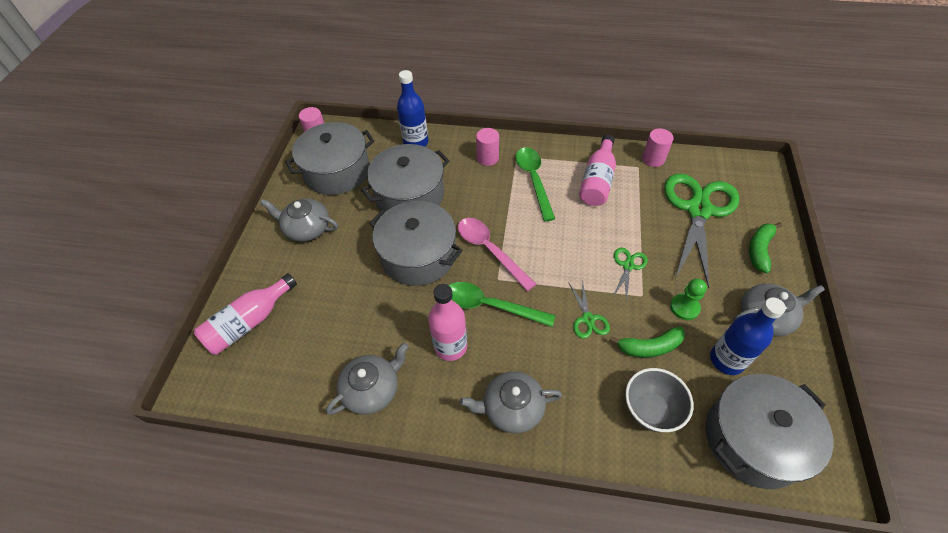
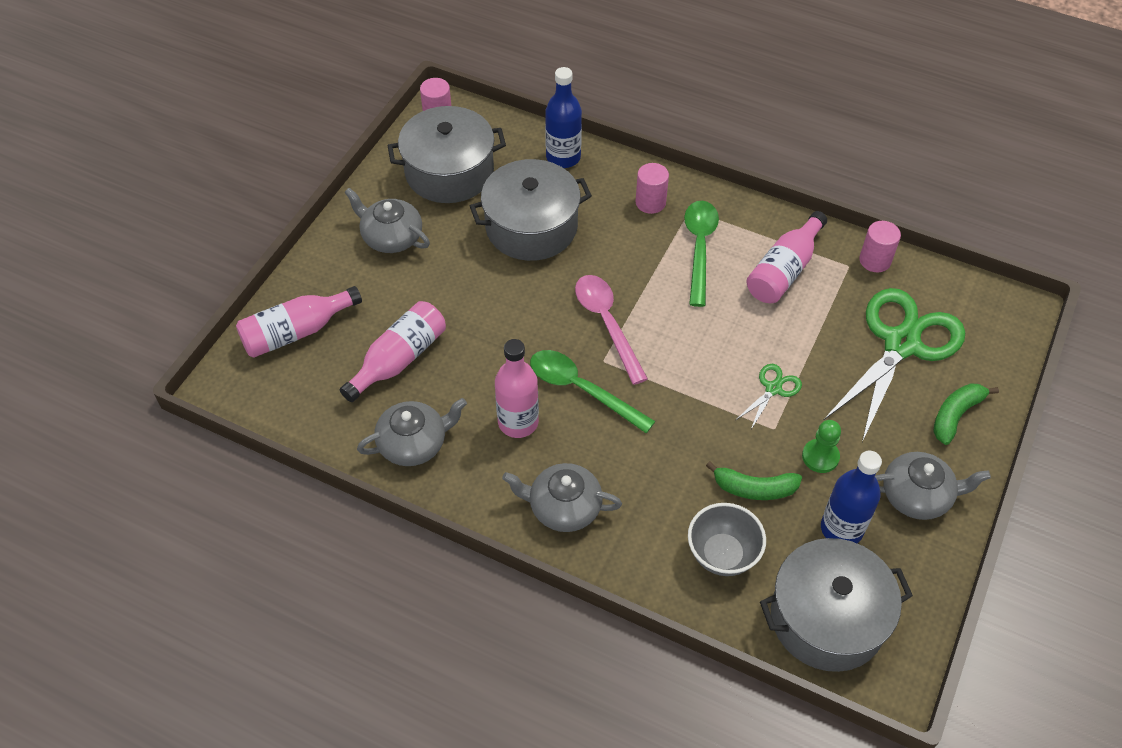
camera: 15 degrees right, 0 degrees up
grey pot [369,201,463,286] -> none
green scissors [568,281,610,339] -> none
none -> pink bottle [340,301,446,402]

